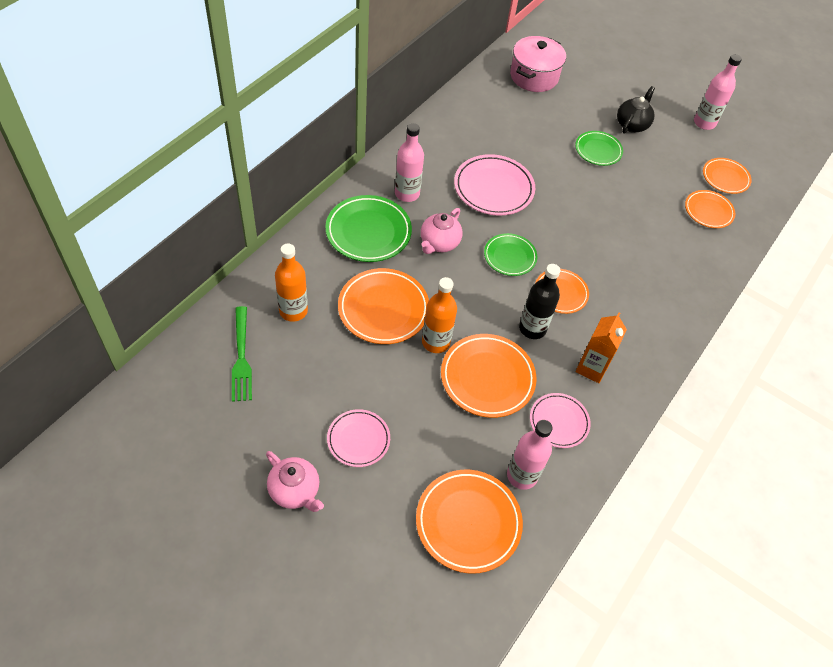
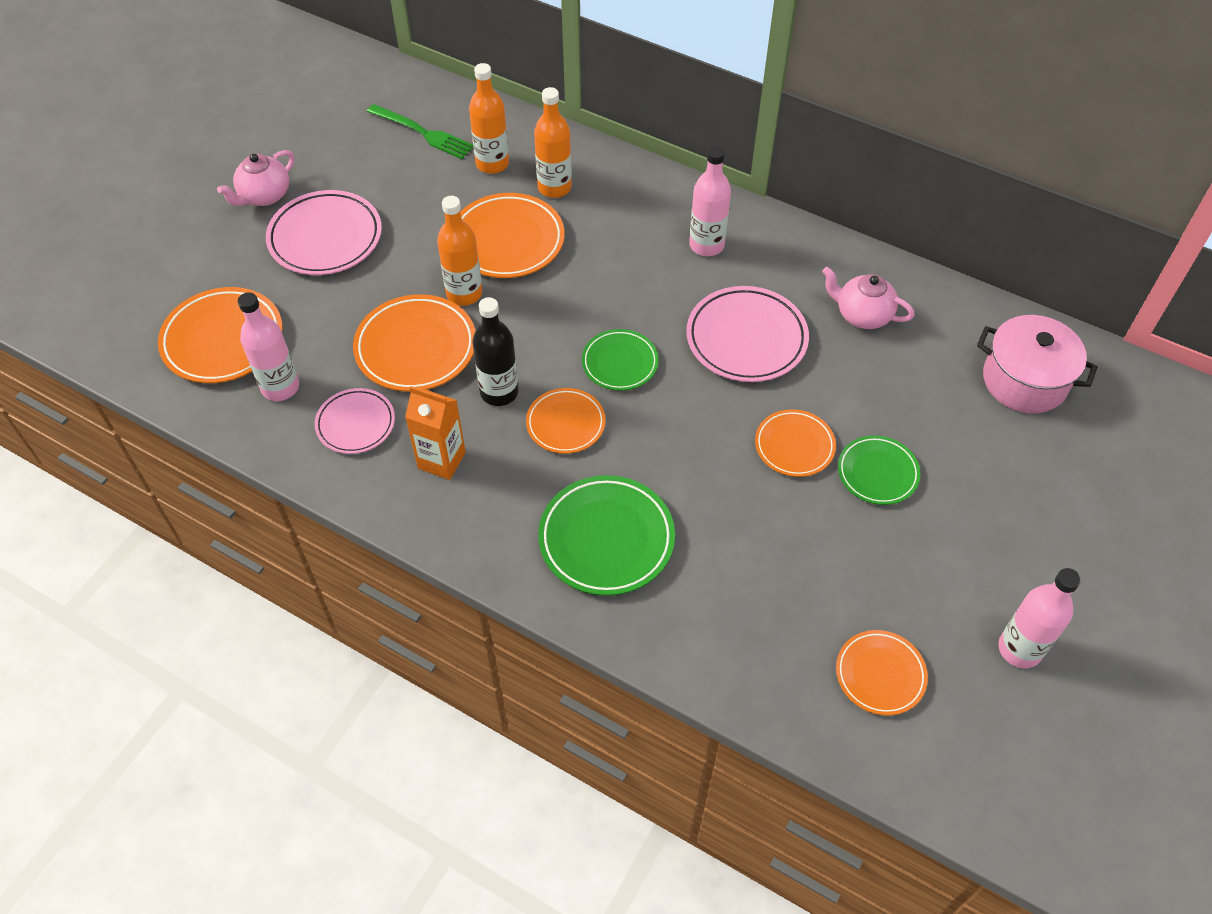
camera: 90 degrees right, 0 degrees up
green fork [232,306,252,402] -> green fork turned 135 degrees counterclockwise [367,104,473,159]
green plate [325,195,412,262] -> green plate moved to [538,475,675,596]
pink plate [327,409,390,467] -> pink plate [266,190,382,275], size x1.61
pink teapot [421,208,462,254] -> pink teapot moved to [822,267,914,329]
black teapot [617,86,655,133] -> none
orange plate [685,190,735,228] -> orange plate moved to [755,409,836,477]
none -> orange bottle [534,87,572,198]

